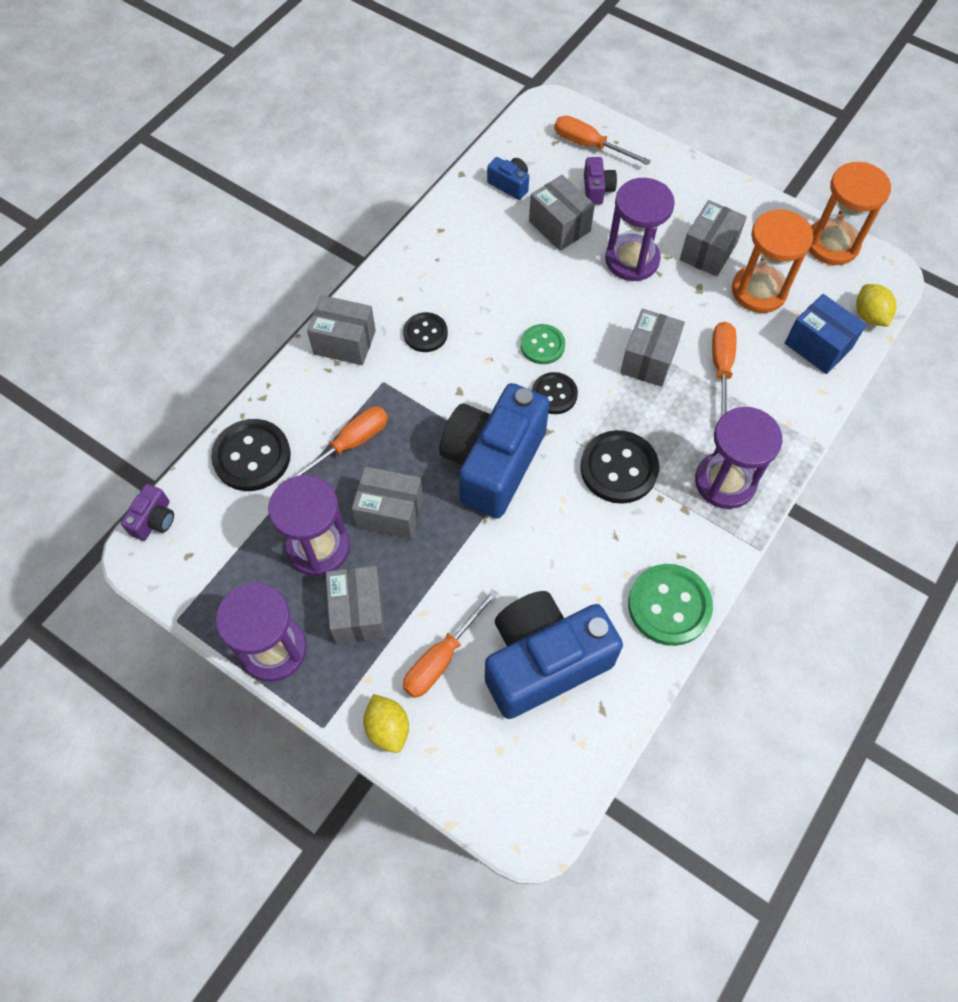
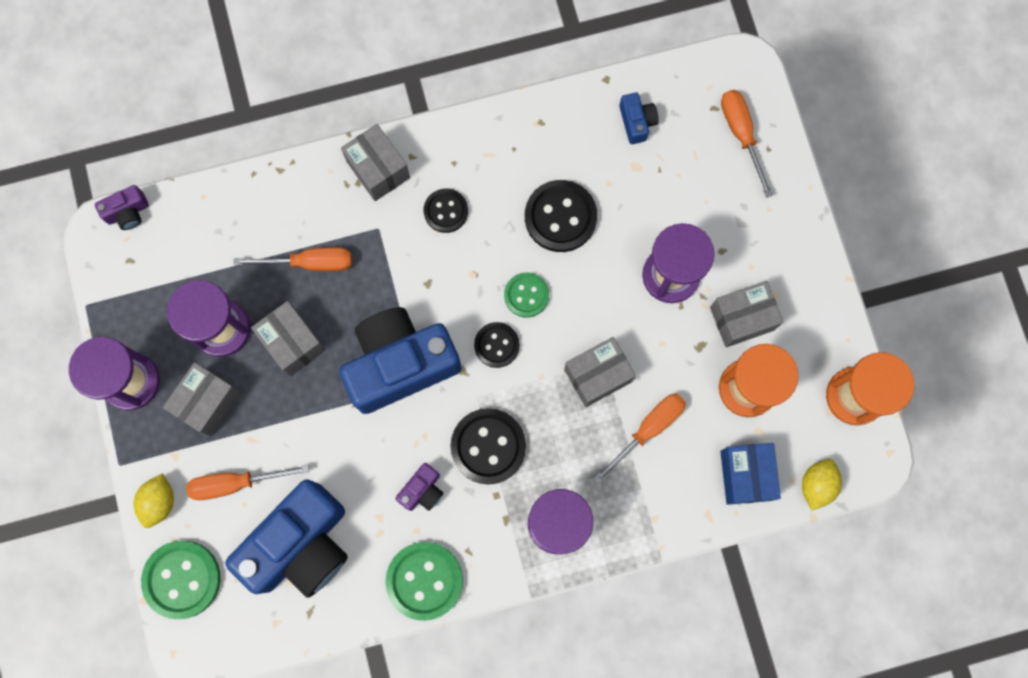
camera: 40 degrees right, 15 degrees up
black button [211,419,291,491] -> black button moved to [525,180,597,252]
blue camera [485,591,623,719] -> blue camera turned 120 degrees clockwise [225,479,348,598]
grey box [529,175,595,251] -> none
purple camera [584,157,617,205] -> purple camera moved to [396,463,443,511]
none -> green button [141,541,220,619]

